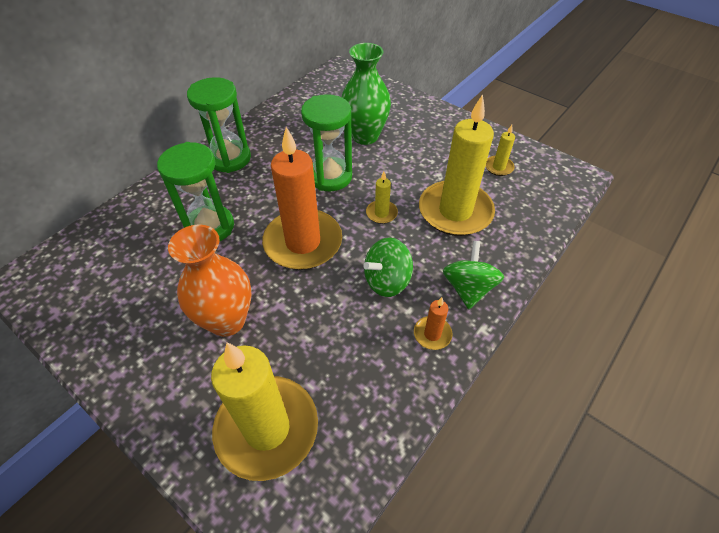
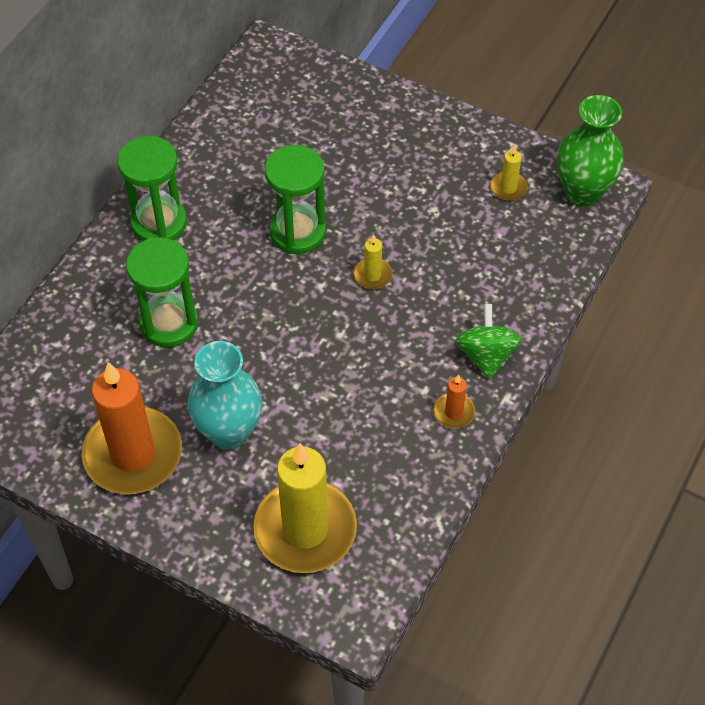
camera: 10 degrees left, 5 degrees up
orange vase [168,225,252,337] -> turquoise vase [188,341,262,449]
orange candle [262,127,342,270] -> orange candle moved to [82,362,182,494]
green vase [342,43,391,145] -> green vase moved to [557,95,624,206]
green spinning top [363,237,413,297] -> none
yellow candle [419,94,495,236] -> none

